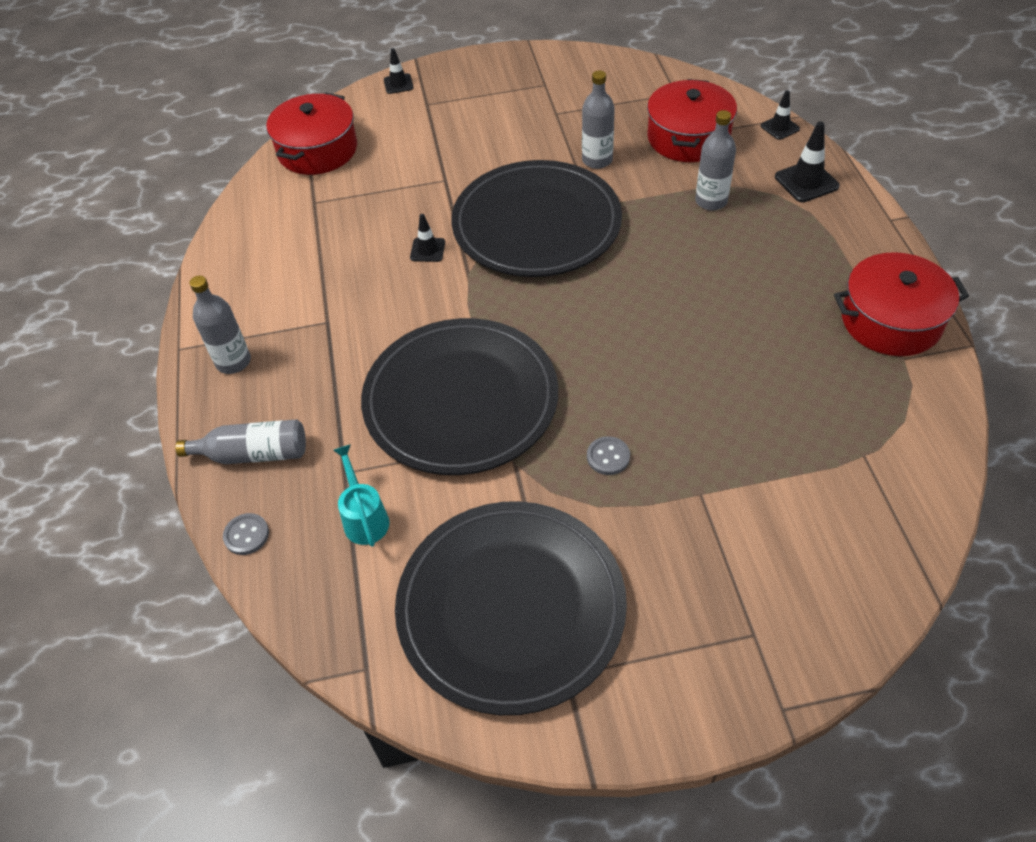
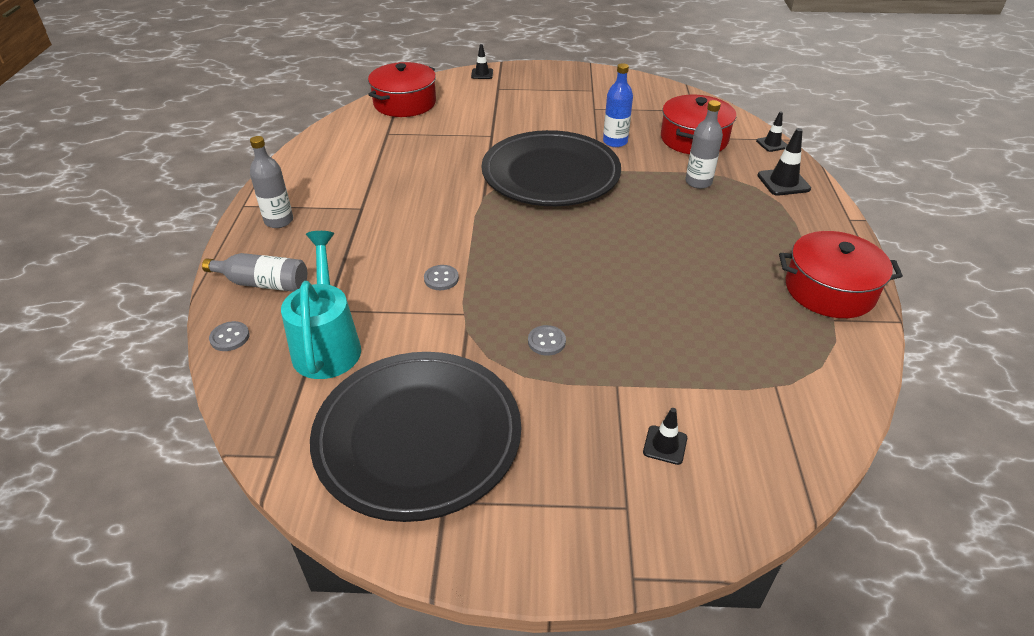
camera: 10 degrees right, 10 degrees down
turquoise watering can [333,444,389,547] -> turquoise watering can [281,231,361,379], size x1.73
black plate [361,318,558,475] -> grey button [424,265,459,290]
black traffic cone [410,214,445,262] -> black traffic cone moved to [643,408,687,465]
grey bottle [582,70,615,169] -> blue bottle [603,63,633,147]

